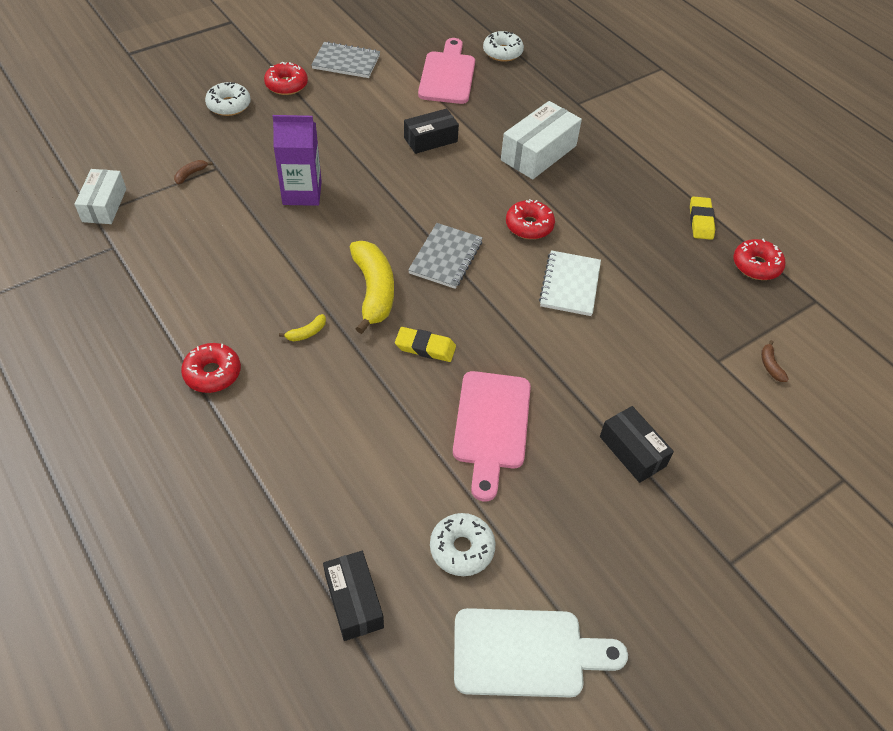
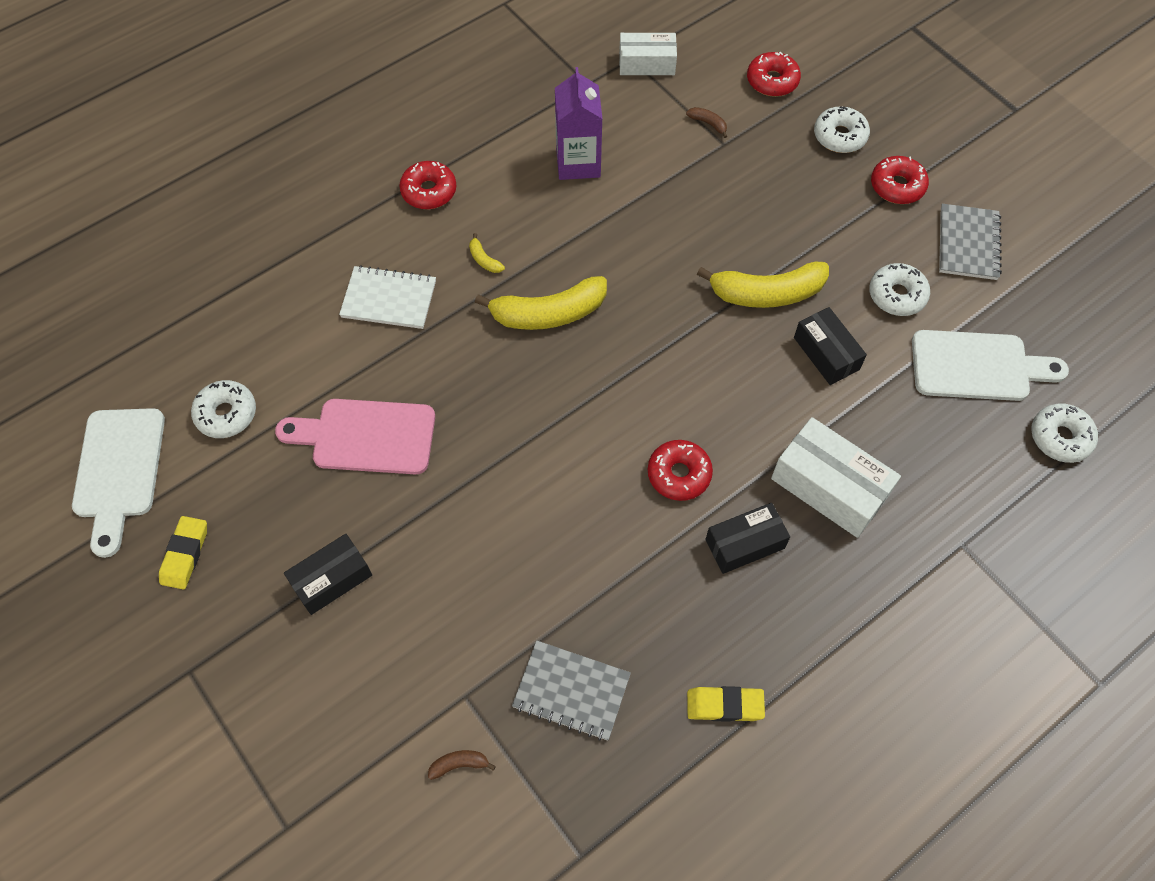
camera: 90 degrees right, 10 degrees up
purple carton [273,115,322,206] -> purple carton moved to [555,67,602,180]
black box [323,551,384,641] -> black box moved to [705,503,790,574]
yellow eraser [395,327,456,362] -> yellow eraser moved to [159,516,207,589]
grey notebook [408,223,483,289] -> grey notebook moved to [512,640,631,741]
pink cutting board [418,38,475,104] -> white cutting board [912,330,1069,401]
white notebook [539,250,601,316] -> white notebook moved to [339,265,436,329]
red donut [733,239,786,280] -> red donut moved to [747,52,801,97]
none -> yellow banana [697,262,829,308]
none -> white donut [869,263,930,316]

